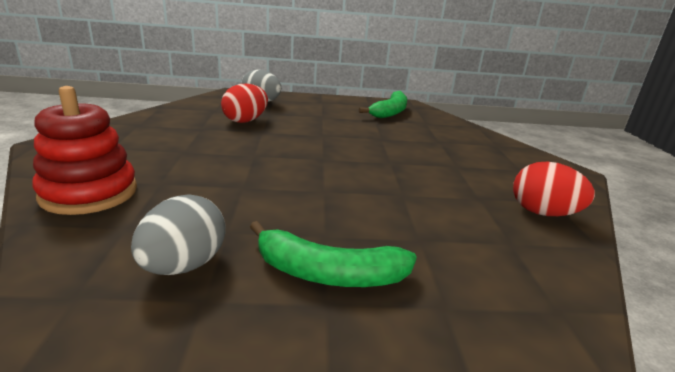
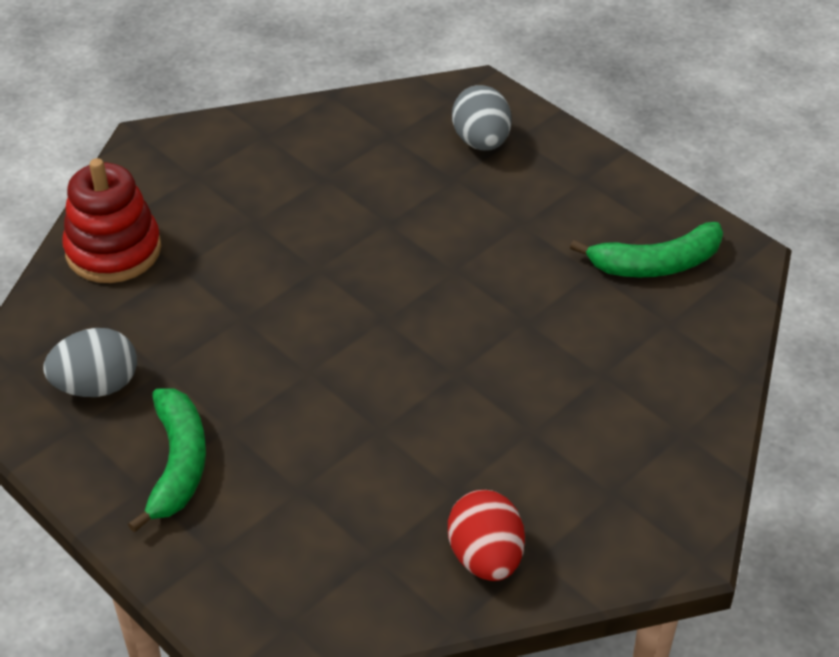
camera: 50 degrees right, 20 degrees up
red egg [221,84,268,123] -> none
green banana [250,221,417,287] -> green banana turned 150 degrees counterclockwise [128,389,206,533]

